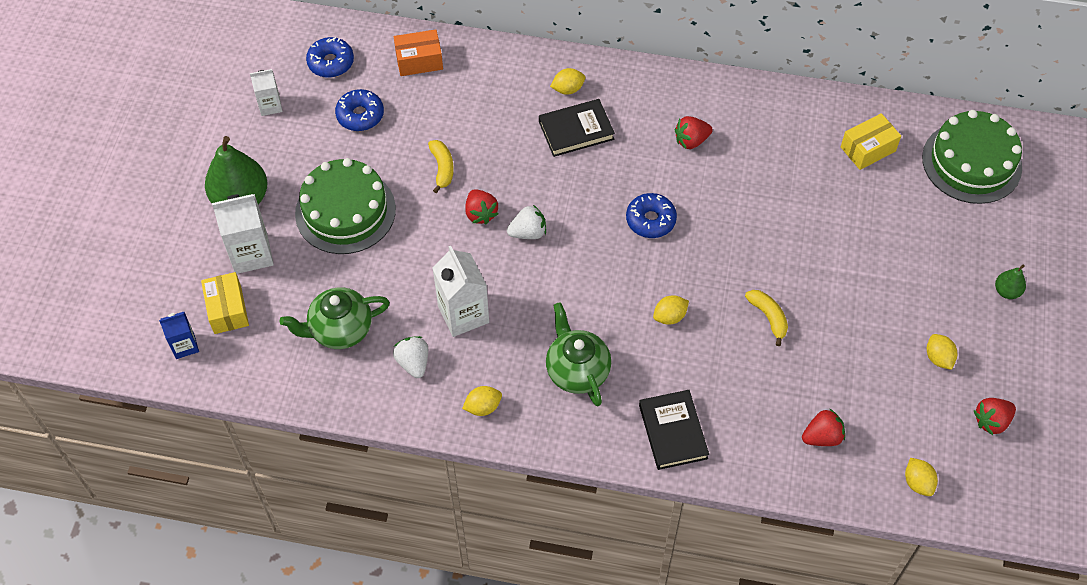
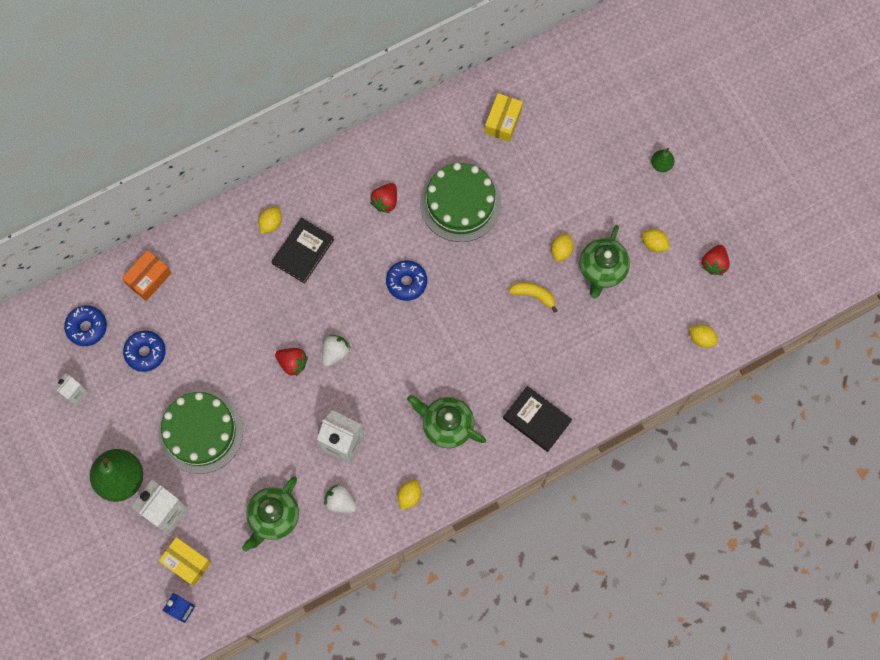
camera: 40 degrees left, 15 degrees up
yellow banana [428,140,454,193] -> none
yellow lemon [653,295,689,325] -> yellow lemon moved to [551,233,574,262]
red strawberry [802,408,845,446] -> none
green cake [922,110,1022,204] -> green cake moved to [420,163,501,242]
none -> green teapot [580,225,630,299]

